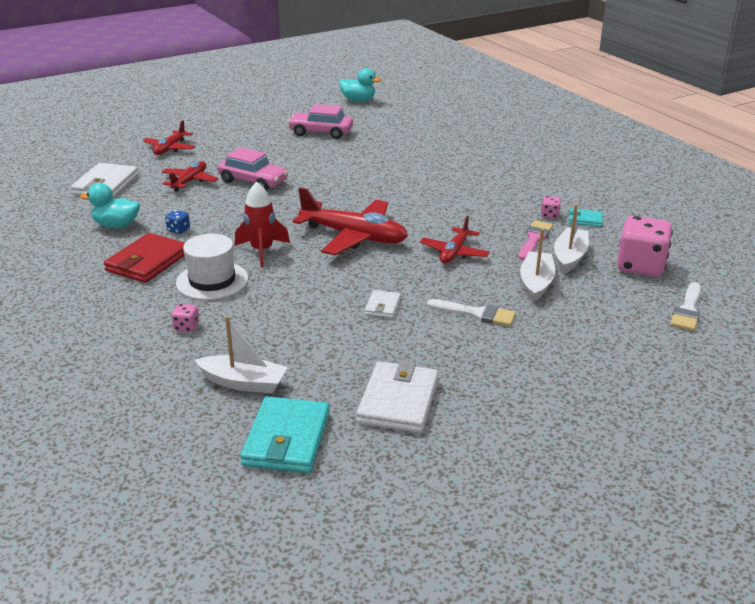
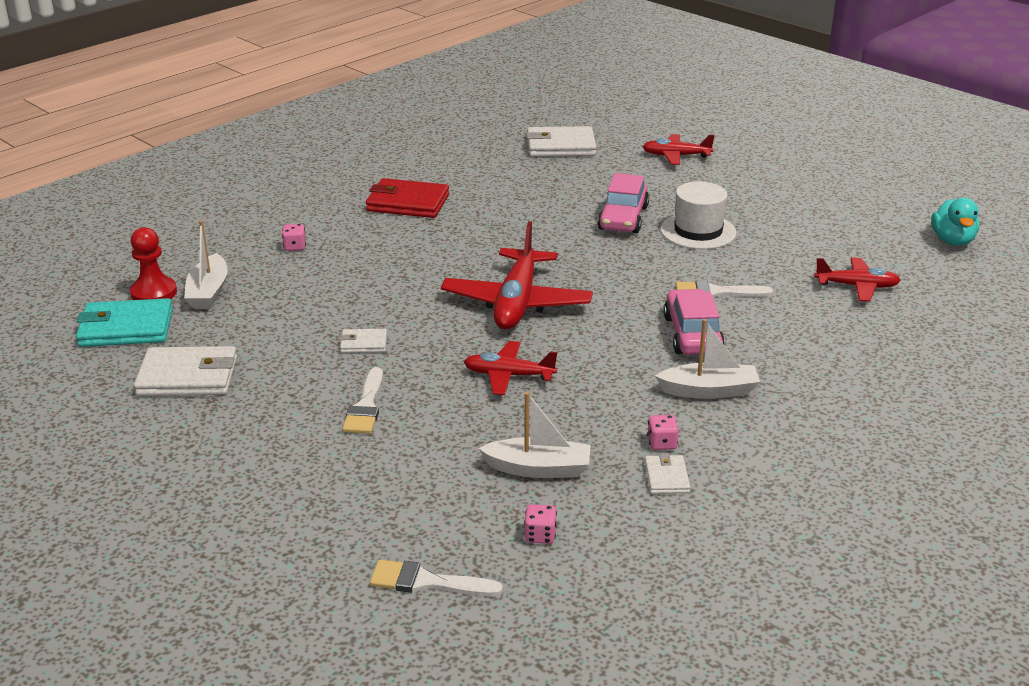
camera: 75 degrees right, 0 degrees up
turquoise duck [80,183,140,228] -> none
red plane [162,161,218,192] -> red plane moved to [814,257,901,301]
blue dice [165,210,190,234] -> none
white hat [176,234,248,300] -> white hat moved to [661,182,737,249]
red rocket [235,182,290,267] -> none
pink car [288,104,353,139] -> pink car moved to [664,289,725,355]
pink brush [518,220,553,260] -> none
white boat [520,229,555,302] -> white boat moved to [655,319,760,399]
turquoise wallet [568,208,603,227] -> white wallet [645,453,690,494]
pink dice [617,216,673,277] -> pink dice [524,504,557,544], size x0.43
none -> red pawn [130,227,177,300]
none -> white brush [676,280,773,298]

